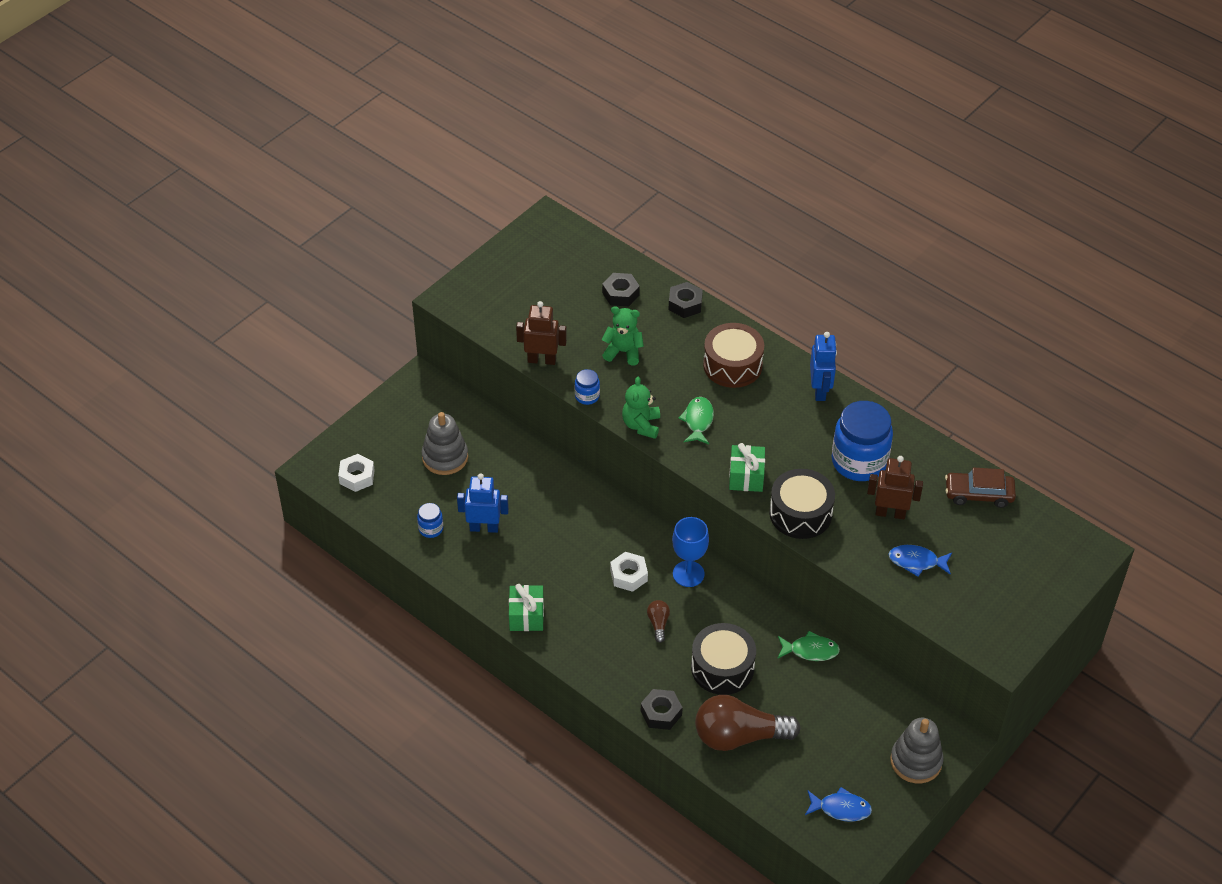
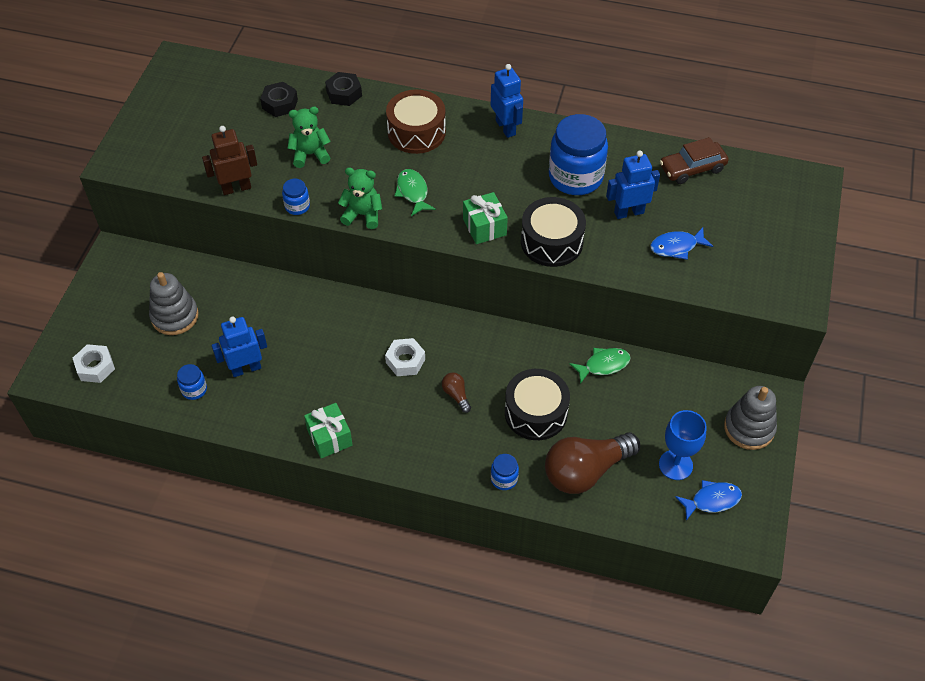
camera: 25 degrees left, 5 degrees up
green teddy bear [622,377,660,439] -> green teddy bear turned 120 degrees clockwise [338,167,382,229]
black nut [641,689,683,730] -> blue jar [491,454,519,490]
blue goblet [672,517,709,587] -> blue goblet moved to [659,410,707,480]
brown robot [867,456,923,519] -> blue robot [606,150,660,219]

